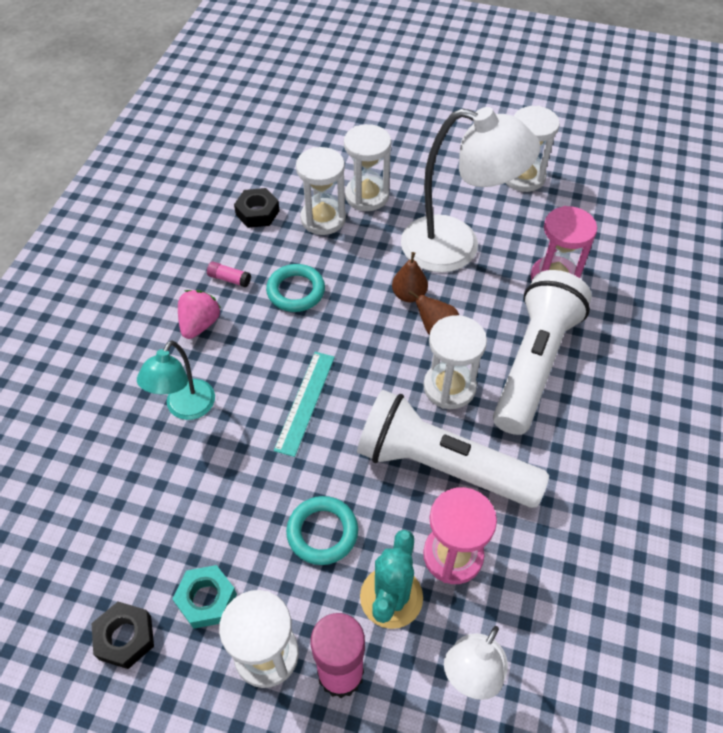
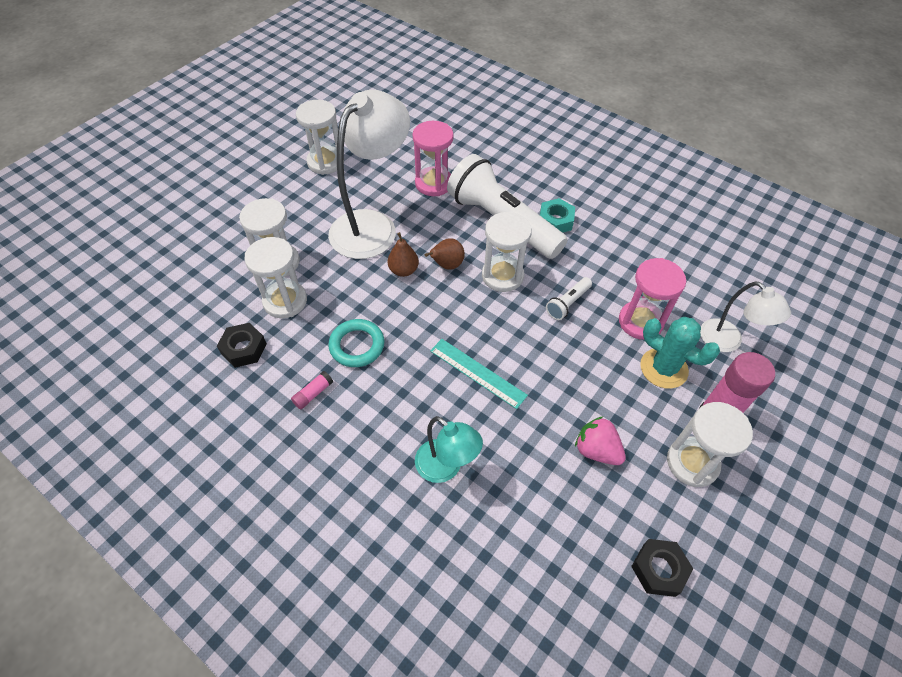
camera: 70 degrees left, 0 degrees up
turquoise nut [173,565,237,629] -> turquoise nut moved to [540,198,575,233]
pink strawberry [178,290,221,339] -> pink strawberry moved to [575,416,626,465]
turquoise ring [286,496,358,565] -> none
white flashlight [357,390,549,508] -> white flashlight [546,277,592,320], size x0.41

